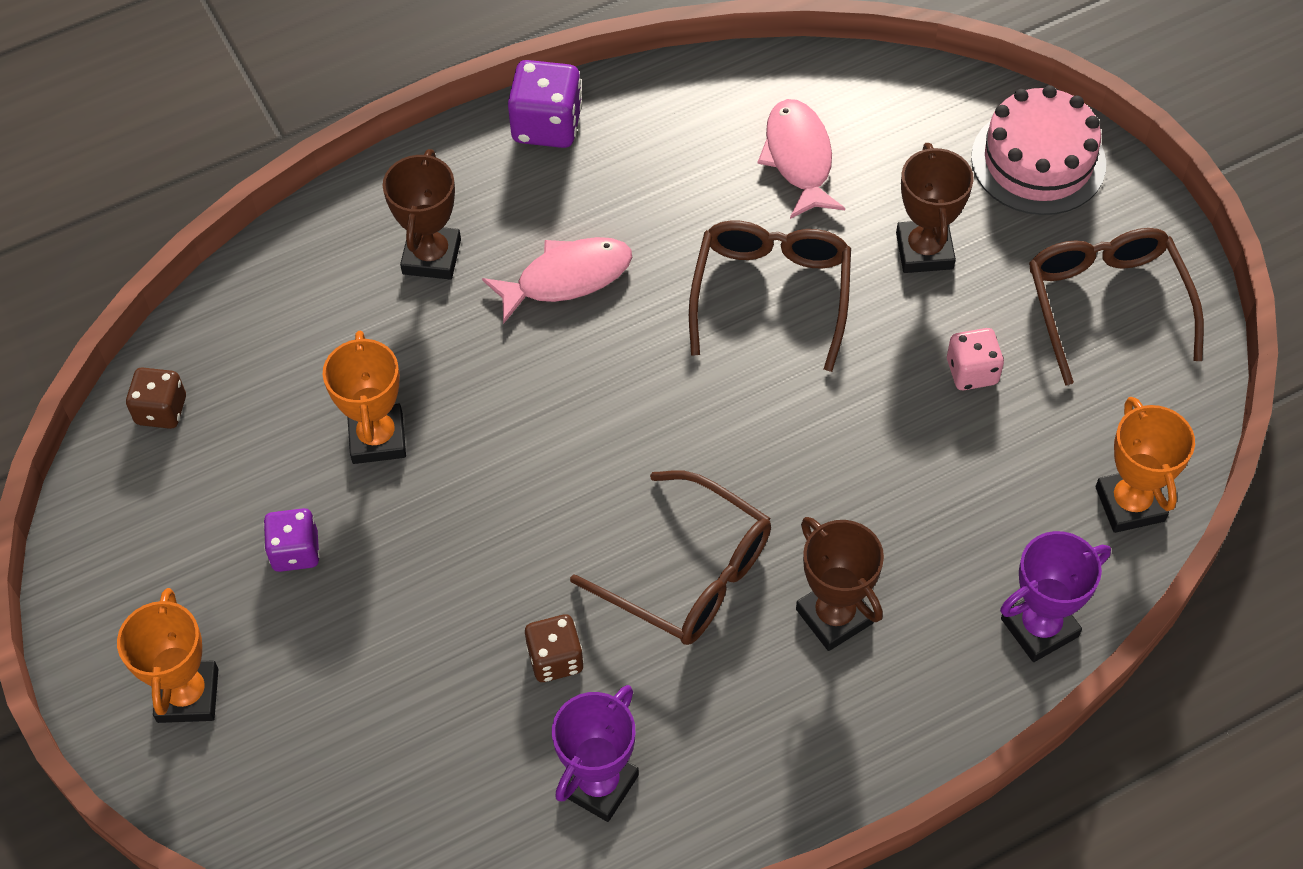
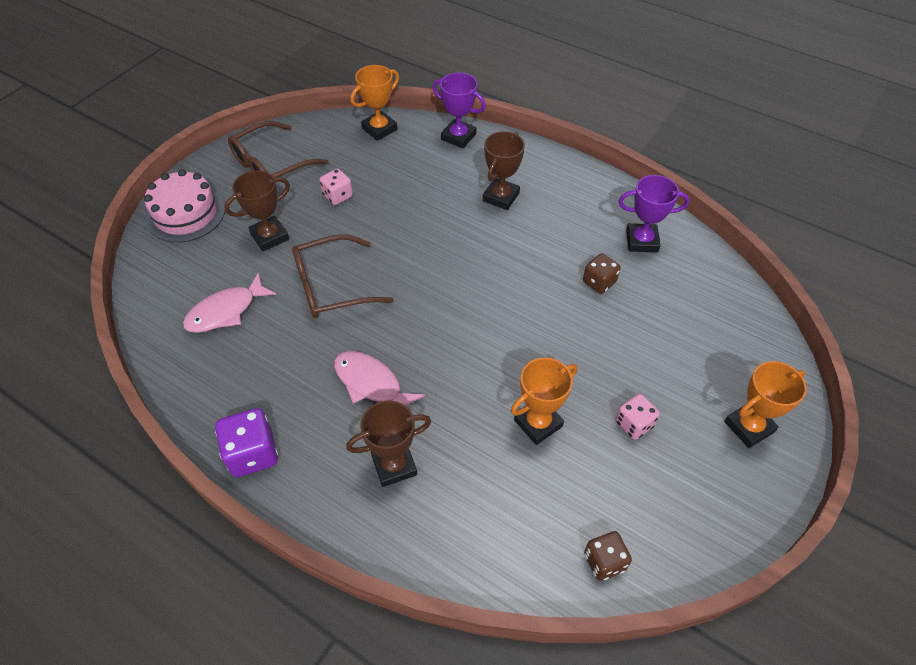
camera: 120 degrees left, 5 degrees down
purple dice [263,508,320,572] -> pink dice [615,394,660,440]
brown glasses [570,470,771,645] -> none

